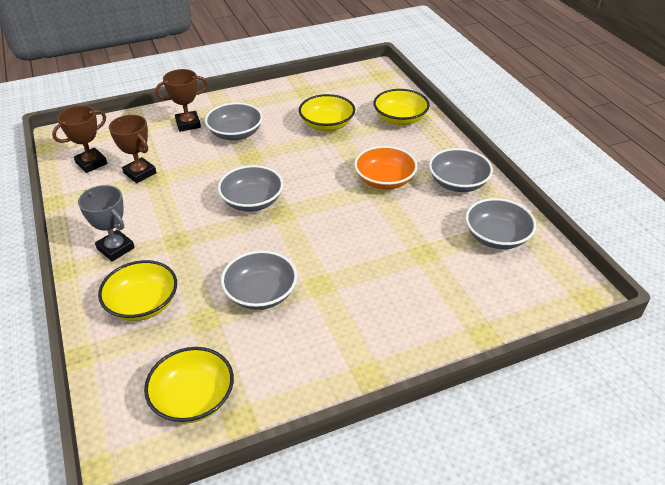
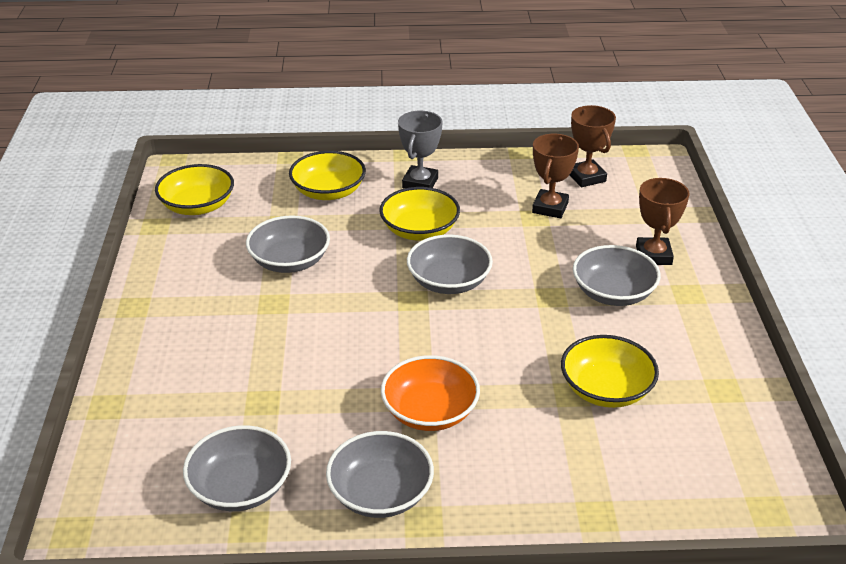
camera: 110 degrees right, 5 degrees down
grey trophy [78,185,135,261] -> grey trophy turned 45 degrees counterclockwise [398,111,443,189]
brown trophy [109,115,157,183] -> brown trophy turned 45 degrees counterclockwise [532,134,579,218]
yellow bowl [373,89,430,125] -> yellow bowl moved to [379,187,460,241]

